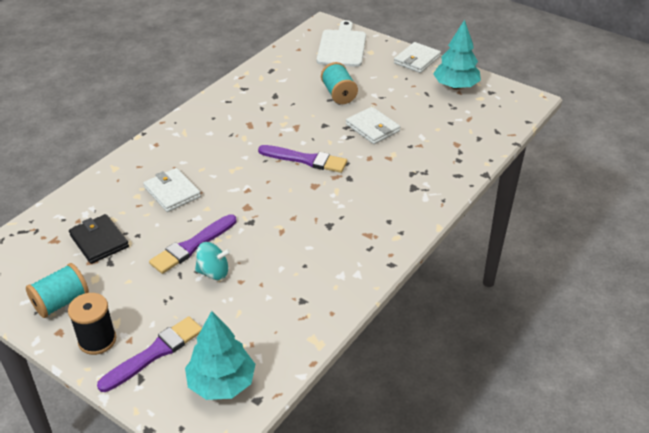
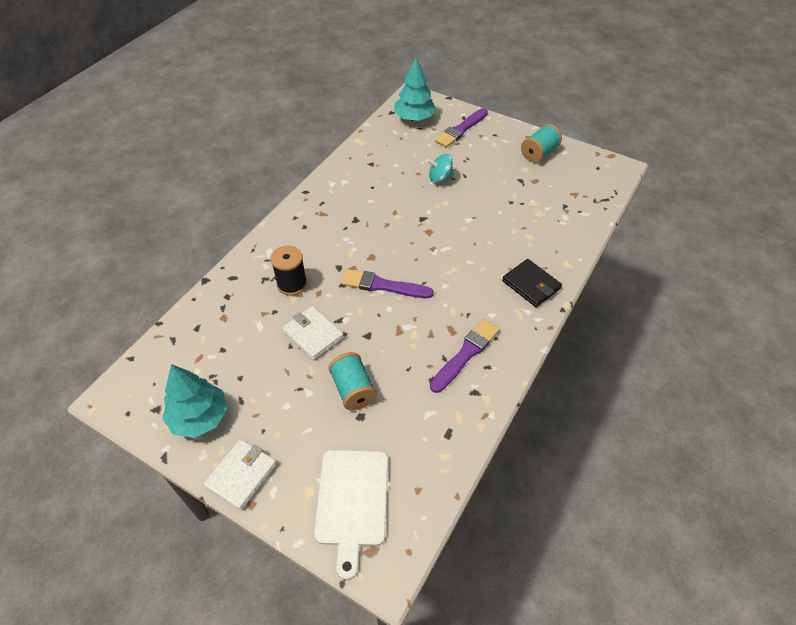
camera: 175 degrees right, 10 degrees up
black spool [68,293,116,355] -> black spool moved to [271,246,307,296]
black wallet [69,214,129,264] -> black wallet moved to [502,259,562,307]
white wallet [143,168,201,212] -> none
purple brush [149,214,237,274] -> purple brush moved to [430,319,500,393]

